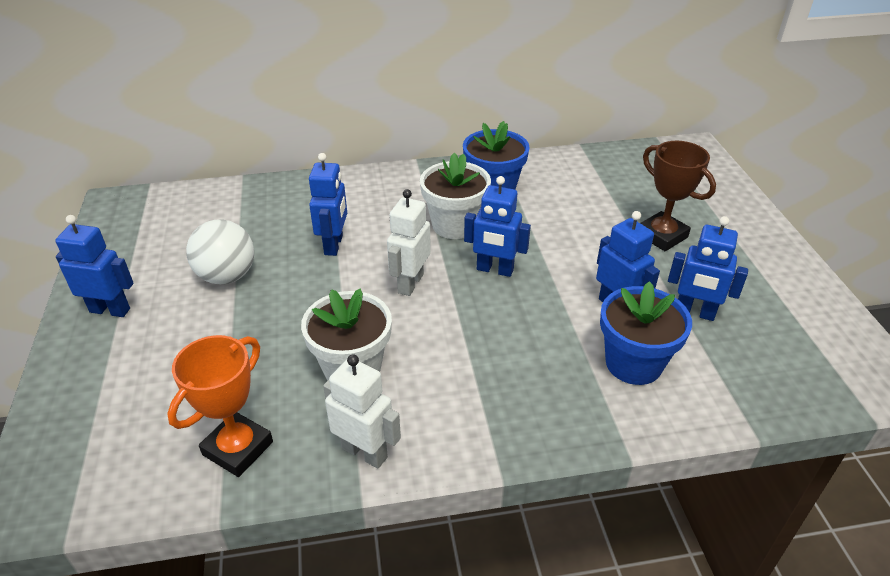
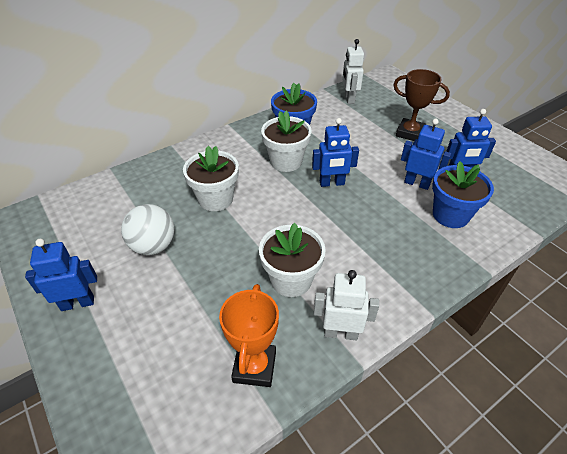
camera: 25 degrees left, 5 degrees up
blue robot [309,153,347,256] -> white flower pot [183,146,239,211]
white robot [387,189,431,296] -> white robot moved to [342,39,364,104]

